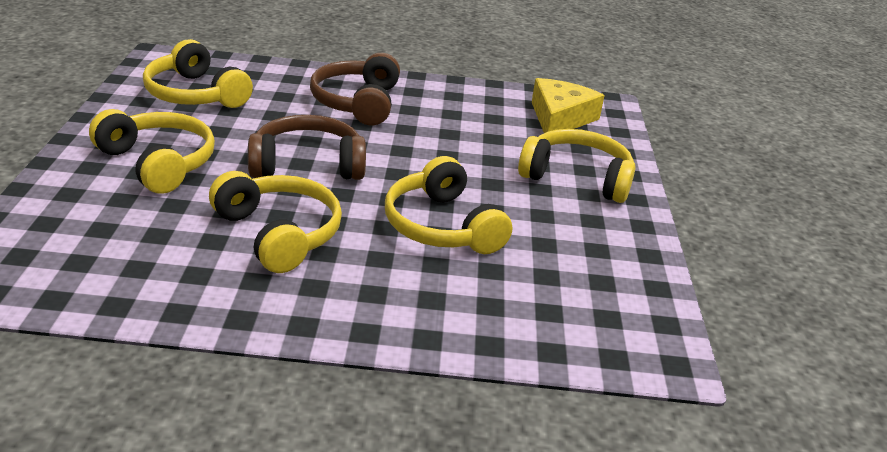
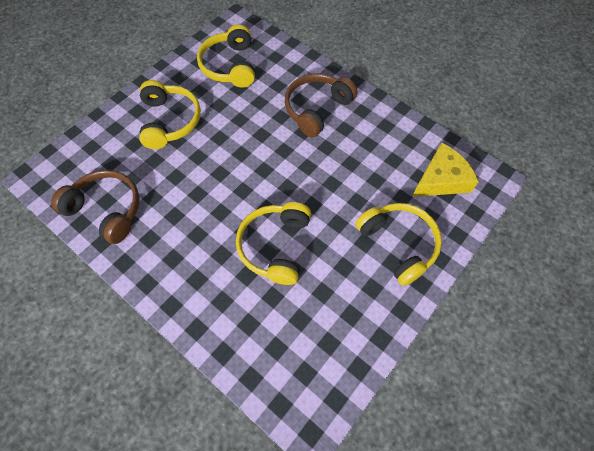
camera: 40 degrees right, 30 degrees up
yellow headphones [209,171,342,273] -> none
brown headphones [248,115,366,180] -> brown headphones moved to [51,170,140,244]

